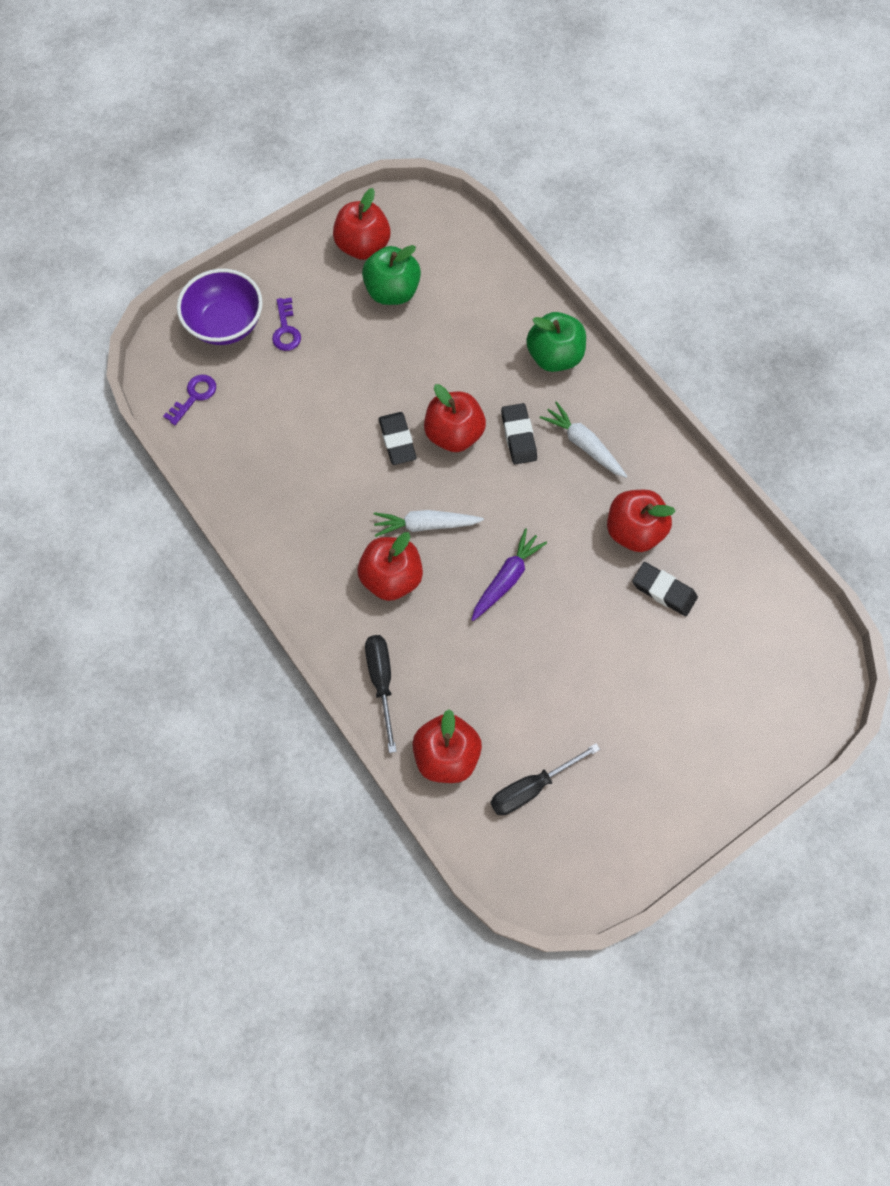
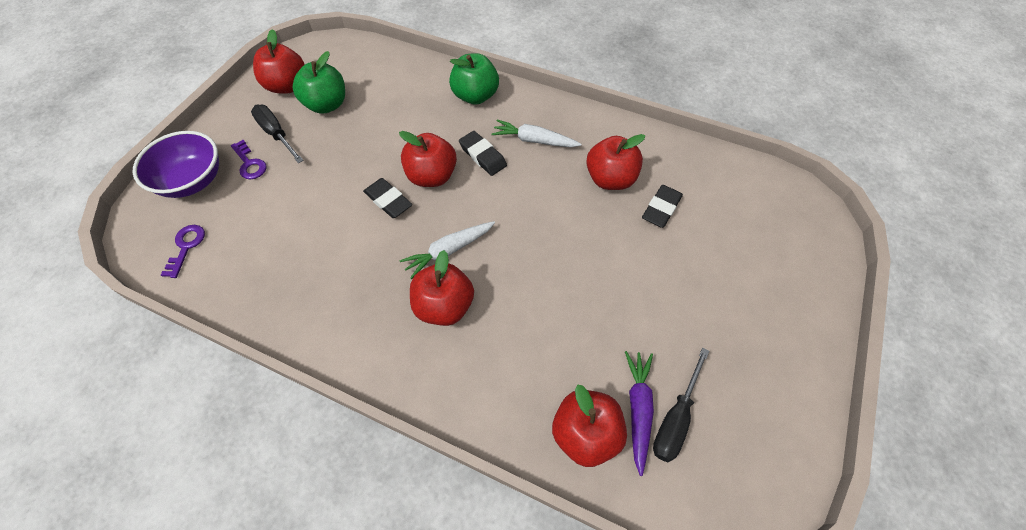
camera: 30 degrees left, 10 degrees down
black screwdriver [365,635,397,753] -> black screwdriver moved to [251,104,304,163]
purple carrot [471,528,547,621] -> purple carrot moved to [625,351,654,476]
black eraser [632,562,698,616] -> black eraser turned 60 degrees counterclockwise [642,185,683,228]

